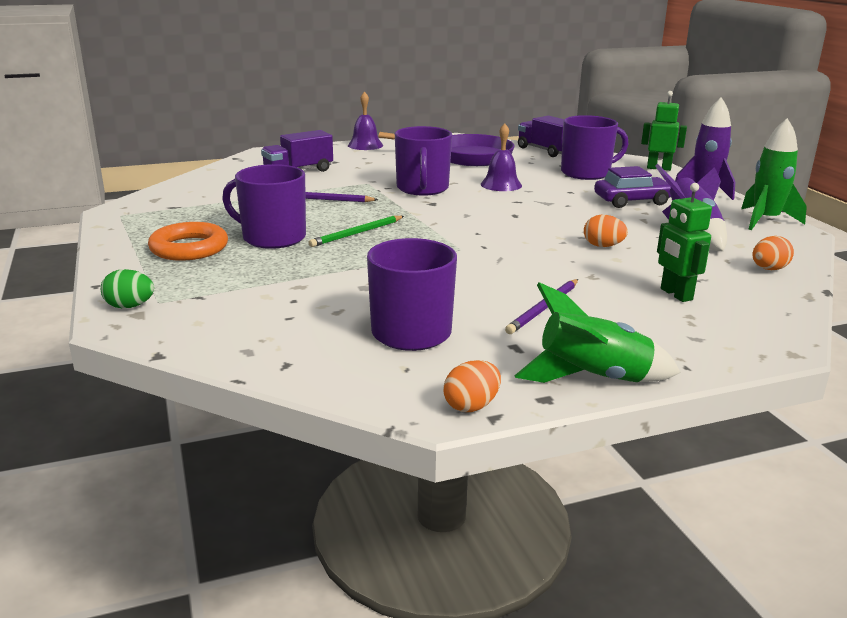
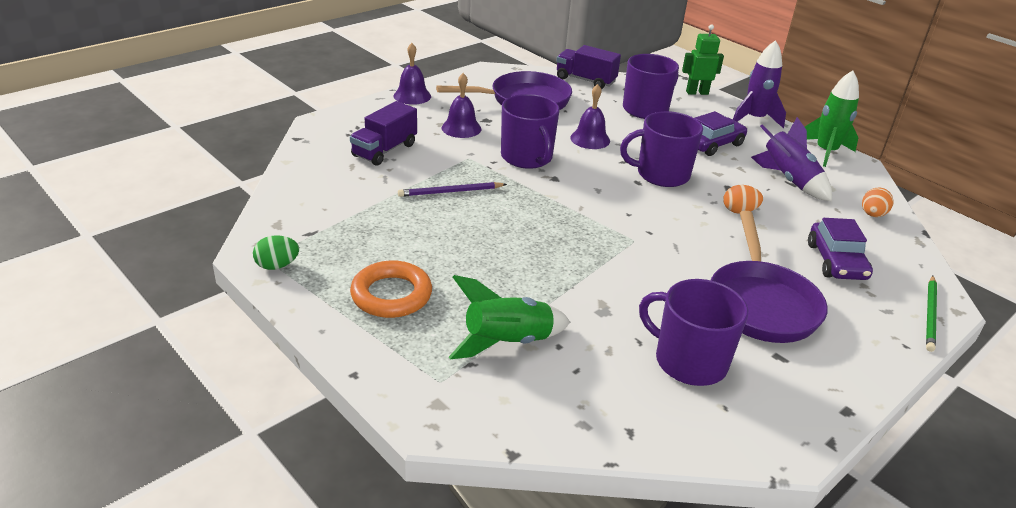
camera: 25 degrees left, 10 degrees up
green egg [101,269,154,308] -> green egg moved to [253,235,299,270]
purple mug [222,164,306,249] -> purple mug moved to [620,111,703,187]
green pencil [309,216,404,247] -> green pencil moved to [926,276,937,352]
orange egg [444,360,501,412] -> none
purple pencil [505,279,578,334] -> purple pan [711,211,828,343]
green rocket [514,282,681,383] -> green rocket moved to [449,275,570,359]
green robot [657,183,712,302] -> purple car [808,218,873,280]
none -> purple bell [442,73,481,138]

